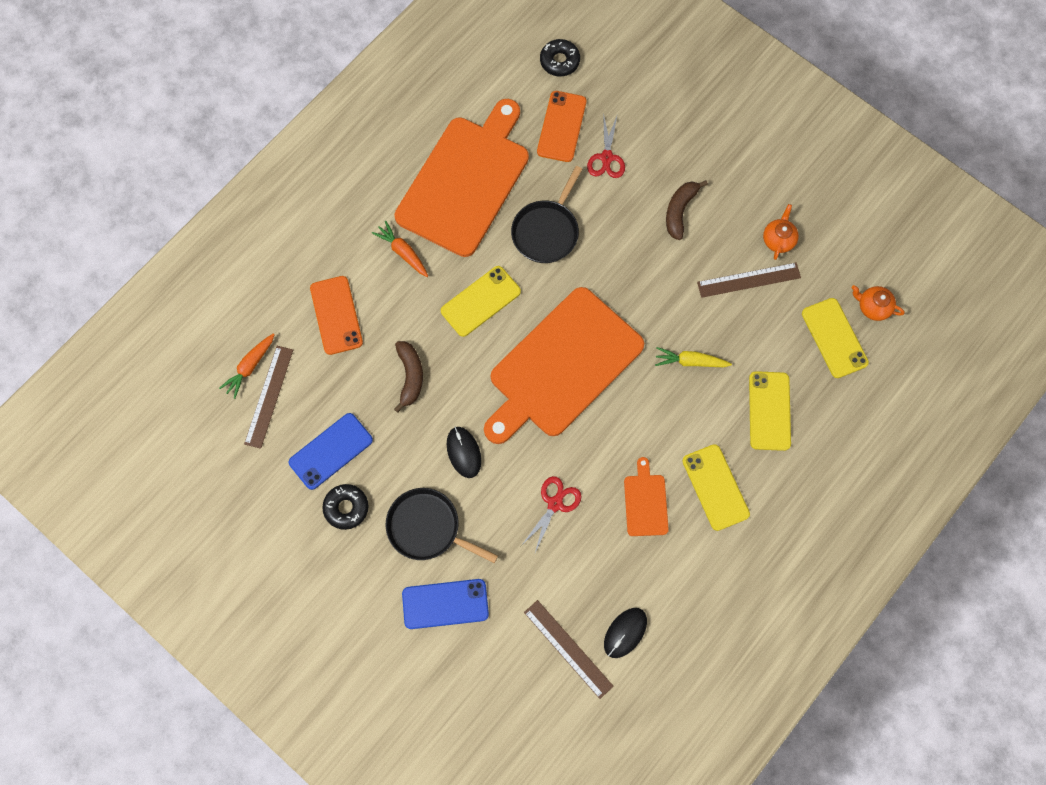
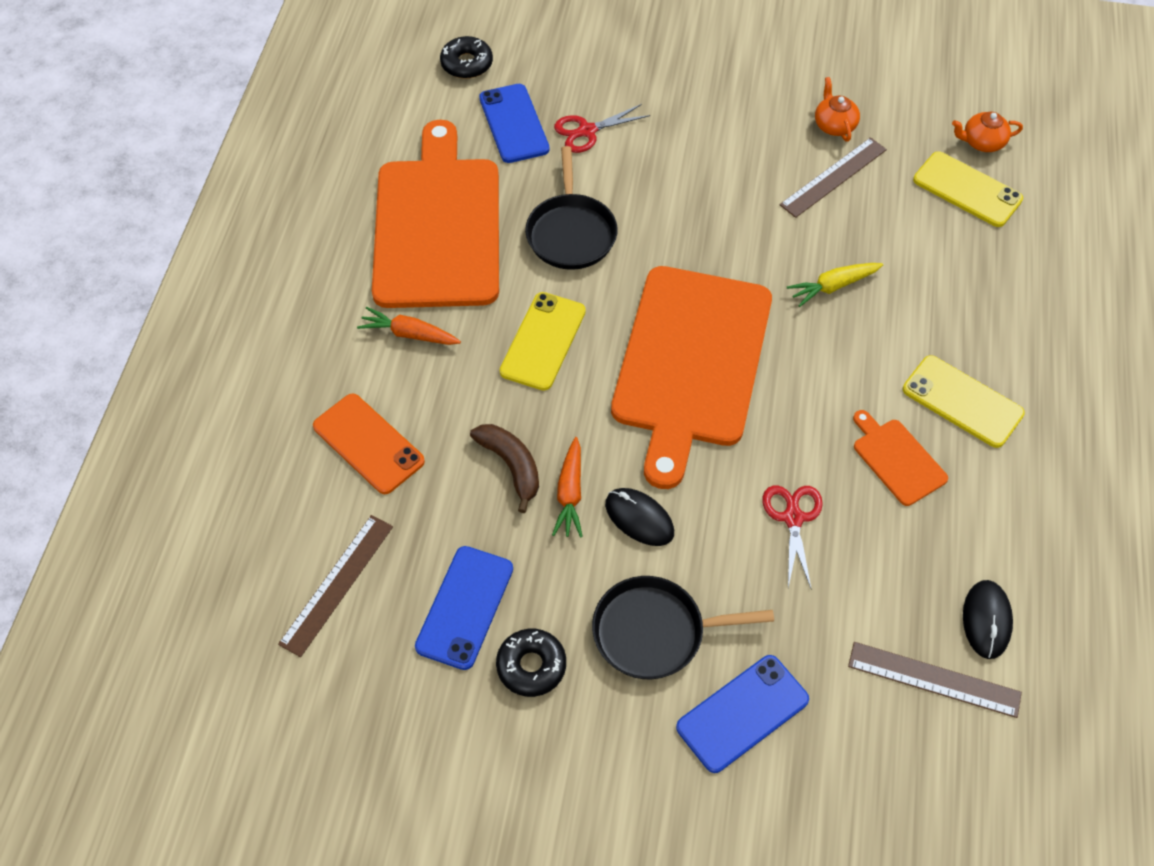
camera: 30 degrees left, 15 degrees down
orange carrot [219,333,275,399] -> orange carrot moved to [552,437,583,537]
brown ruler [244,346,293,449] -> brown ruler turned 45 degrees clockwise [278,515,393,657]
orange phone [537,91,586,162] -> blue phone [479,84,550,163]
red scissors [587,113,625,178] -> red scissors turned 90 degrees clockwise [554,104,650,153]
brown banana [666,180,708,240] -> none
yellow phone [749,371,791,451] -> none

